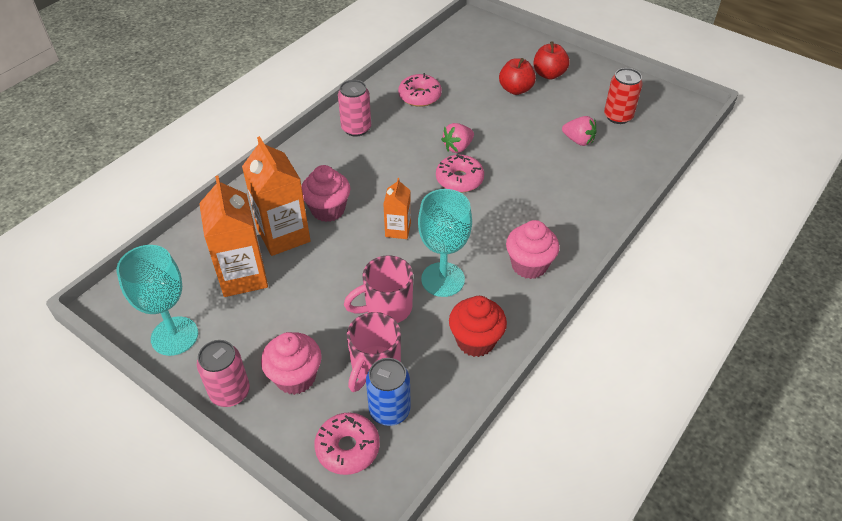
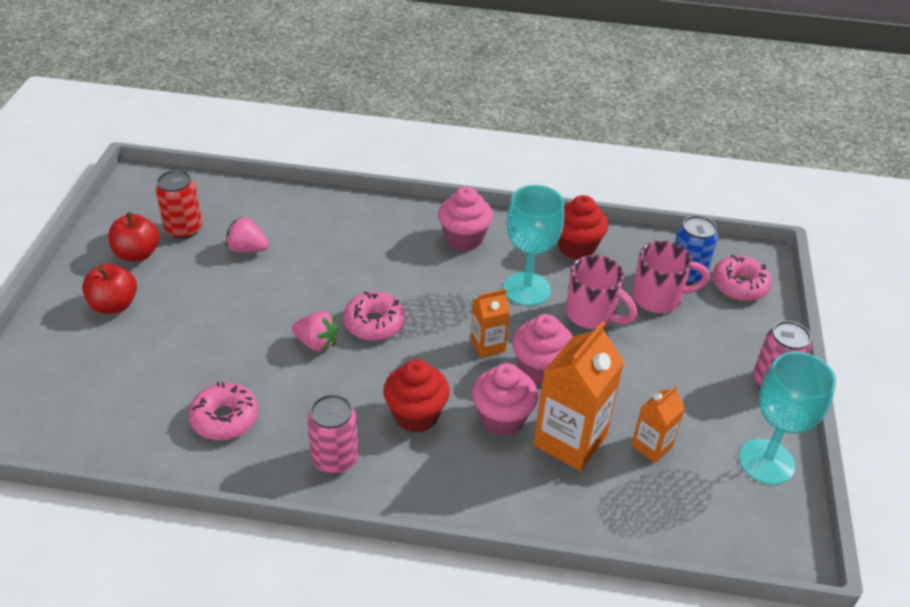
camera: 120 degrees left, 5 degrees down
orange carton [199,176,268,297] -> orange carton [631,386,685,463], size x0.55
pink cupcake [261,332,322,395] -> pink cupcake moved to [512,314,573,385]
red apple [499,58,536,95] -> red apple moved to [108,212,159,261]
pink strawberry [562,116,597,146] -> pink strawberry turned 75 degrees counterclockwise [225,217,269,253]
none -> red cupcake [383,360,450,433]

